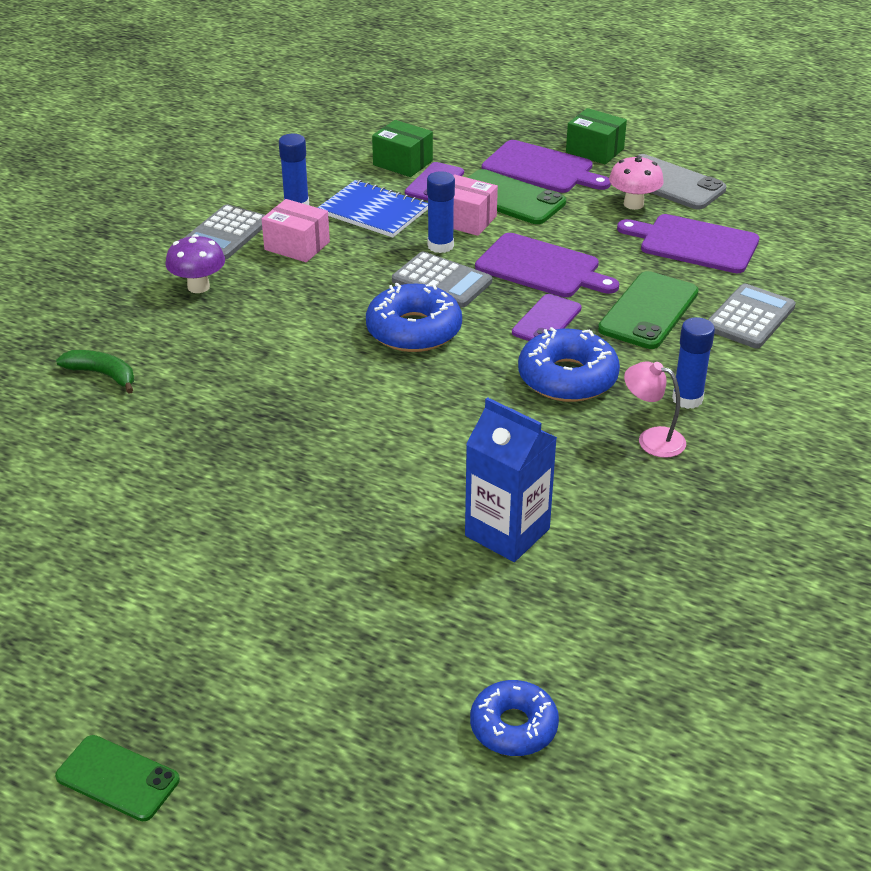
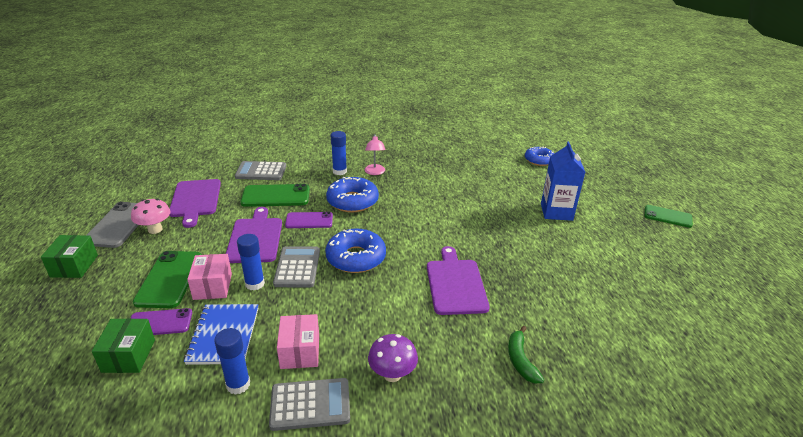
camera: 125 degrees left, 5 degrees down
green phone [55,735,180,821] -> green phone turned 60 degrees counterclockwise [644,205,693,228]
blue carton [465,397,557,562] -> blue carton moved to [541,142,585,221]
purple cutting board [482,140,611,193] -> purple cutting board moved to [427,246,490,315]

